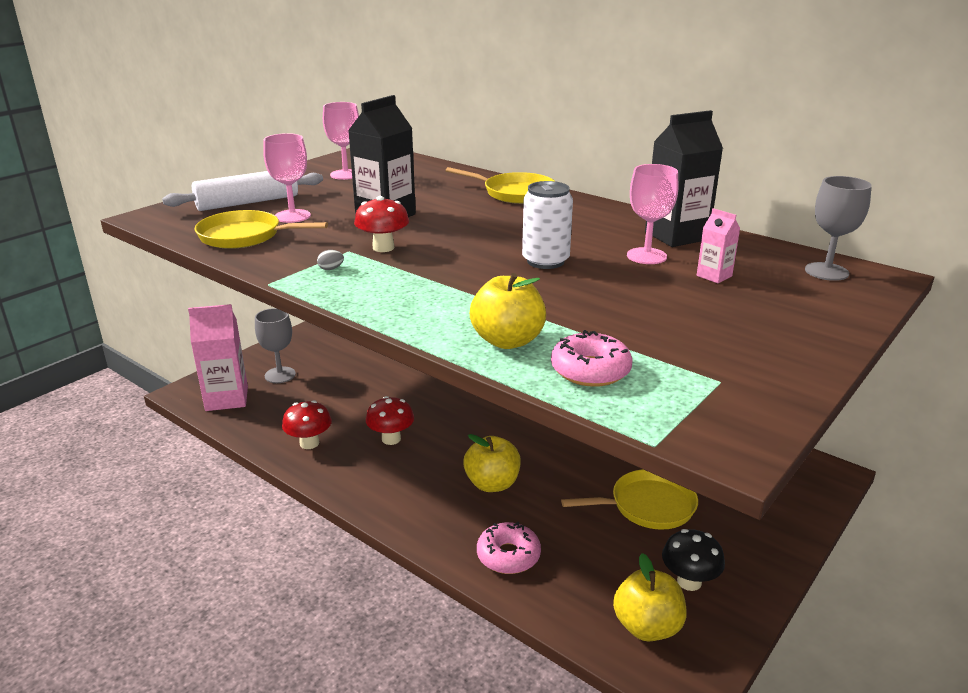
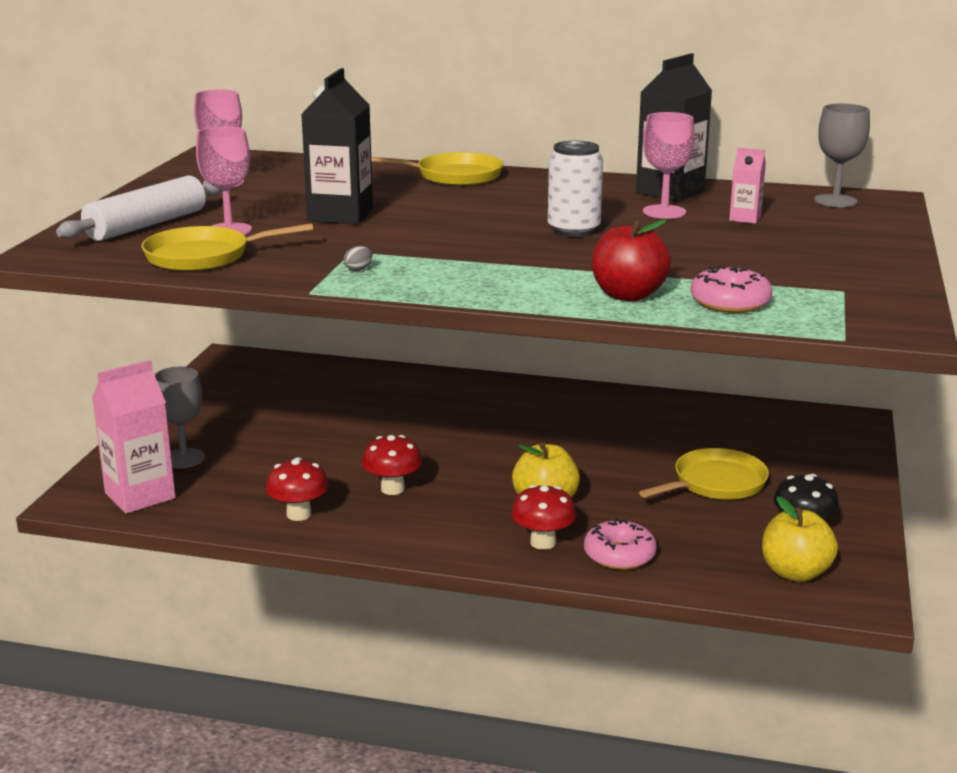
camera: 25 degrees left, 5 degrees down
red mushroom [354,196,409,252] -> red mushroom moved to [511,485,576,550]
yellow apple [470,273,546,349] -> red apple [592,219,671,301]

